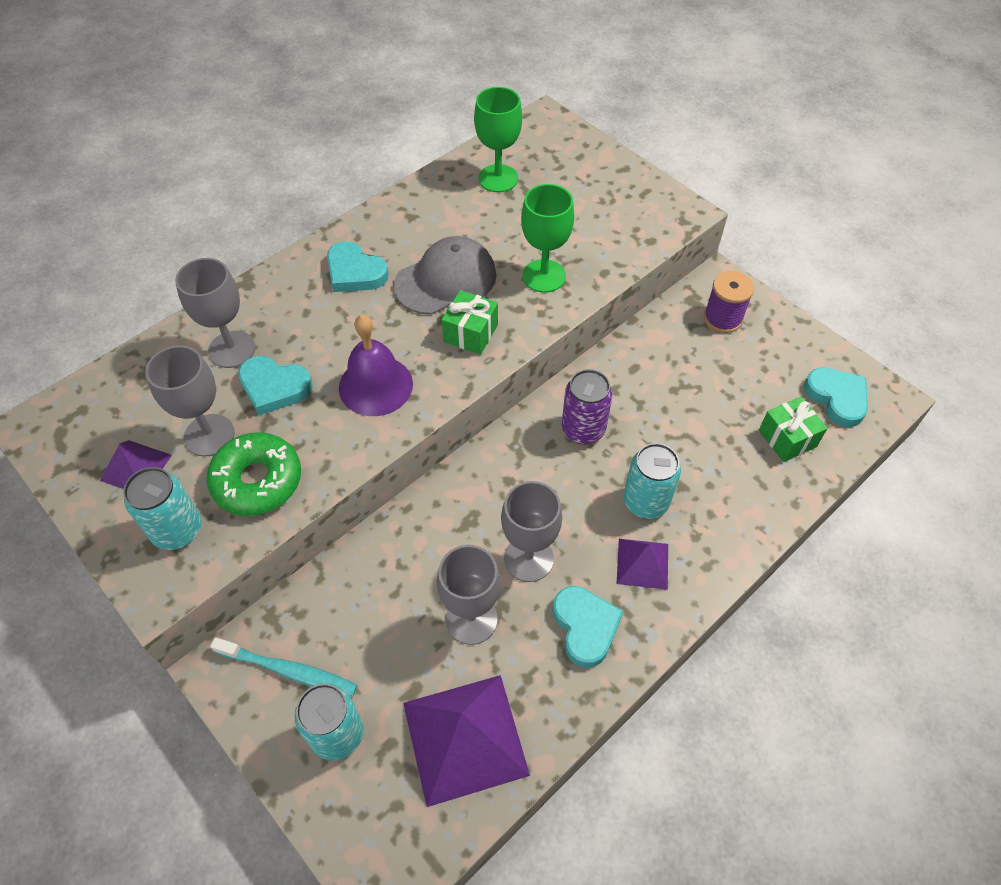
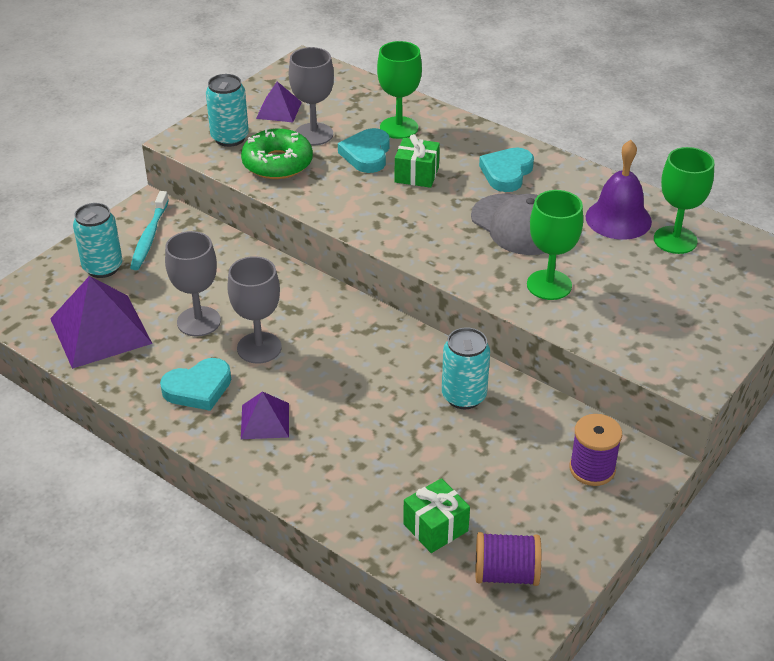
camera: 80 degrees right, 15 degrees down
grey goblet [175,258,256,368] -> green goblet [377,41,422,139]
purple bell [339,315,413,416] -> purple bell moved to [586,140,652,240]
green gift [442,290,498,355] -> green gift moved to [395,134,440,188]
purple can [562,369,613,444] -> none
turquoise can [623,443,681,519] -> turquoise can moved to [442,328,490,409]
turquoise heart [804,368,868,427] -> purple spool [476,532,541,586]

